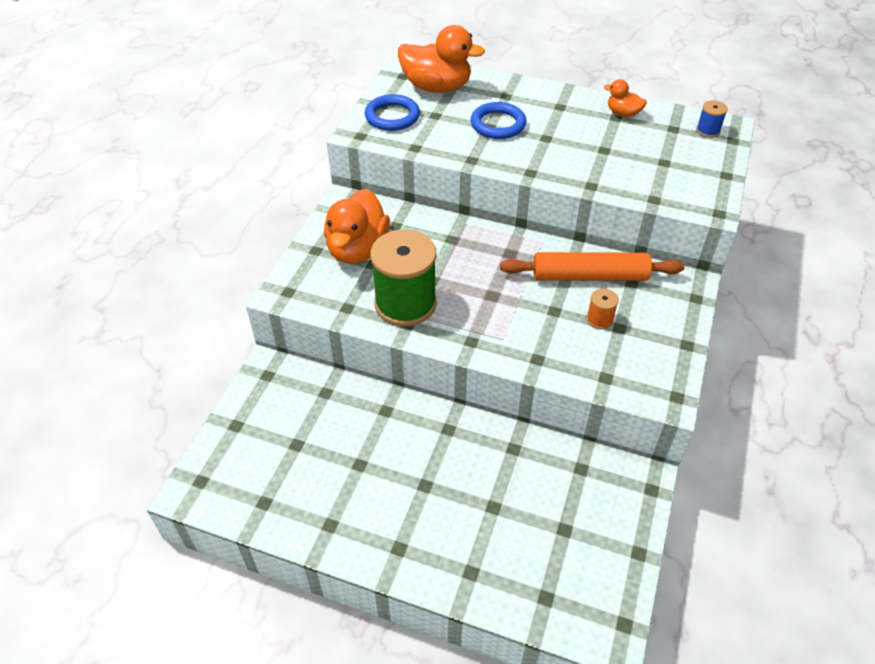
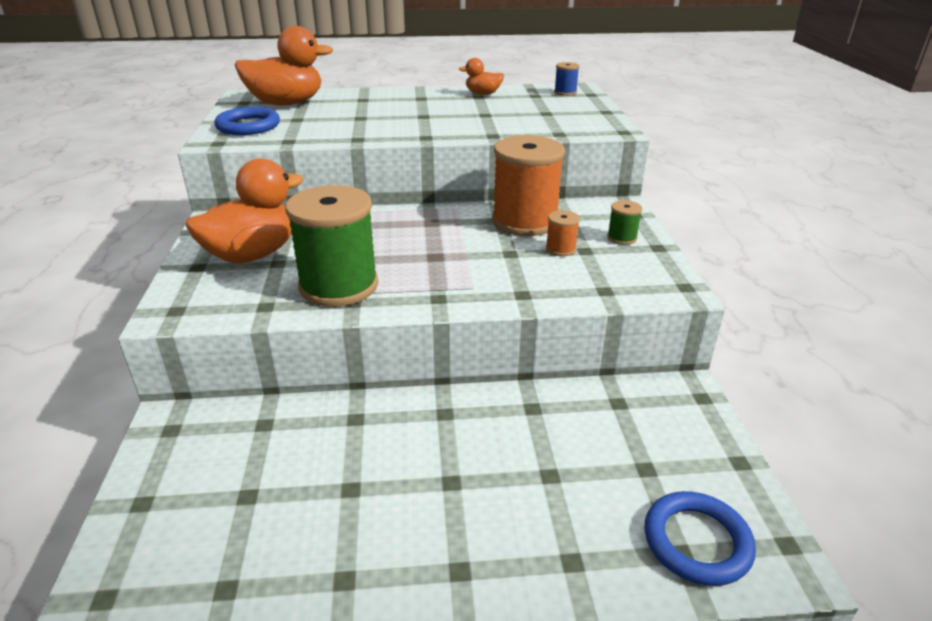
camera: 25 degrees left, 15 degrees down
orange duck [324,189,390,264] -> orange duck turned 120 degrees counterclockwise [186,158,304,263]
blue ring [471,102,526,139] -> blue ring moved to [645,491,756,586]
orange rolling pin [500,252,684,281] -> orange spool [492,135,565,236]
none -> green spool [607,200,642,245]

